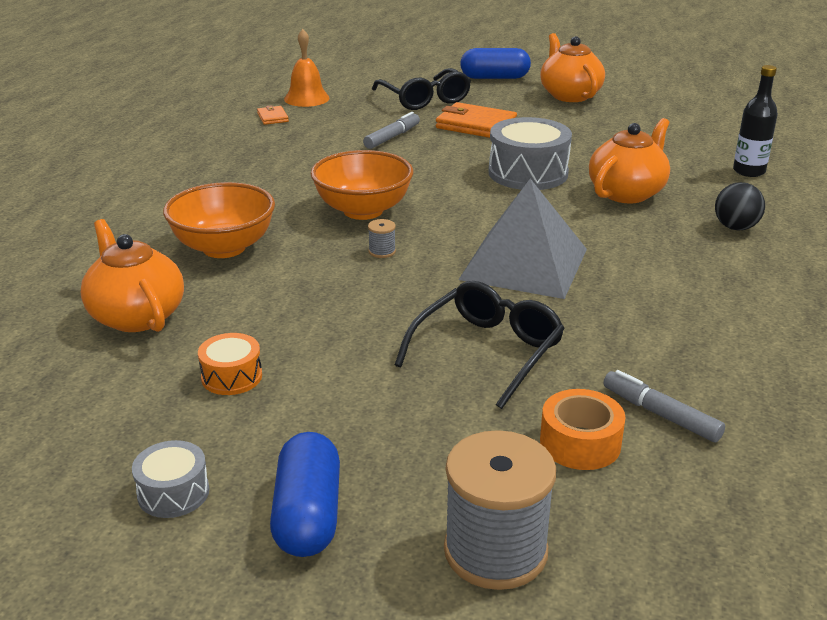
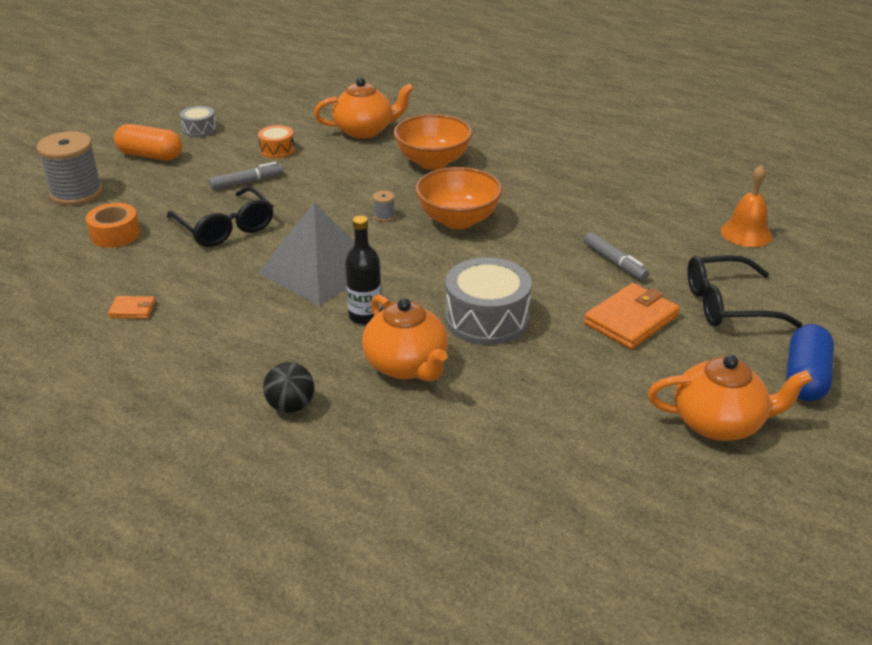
camera: 110 degrees right, 5 degrees up
orange wallet [257,105,289,125] -> orange wallet moved to [108,296,155,319]
blue capsule [270,432,340,557] -> orange capsule [114,124,182,160]
grey marker [603,370,725,442] -> grey marker moved to [209,162,283,190]
black bottle [733,65,778,177] -> black bottle moved to [345,216,382,325]

